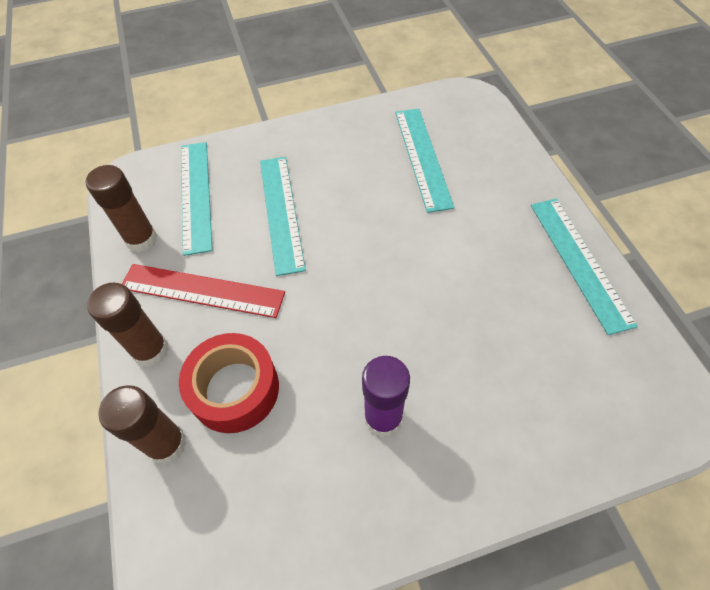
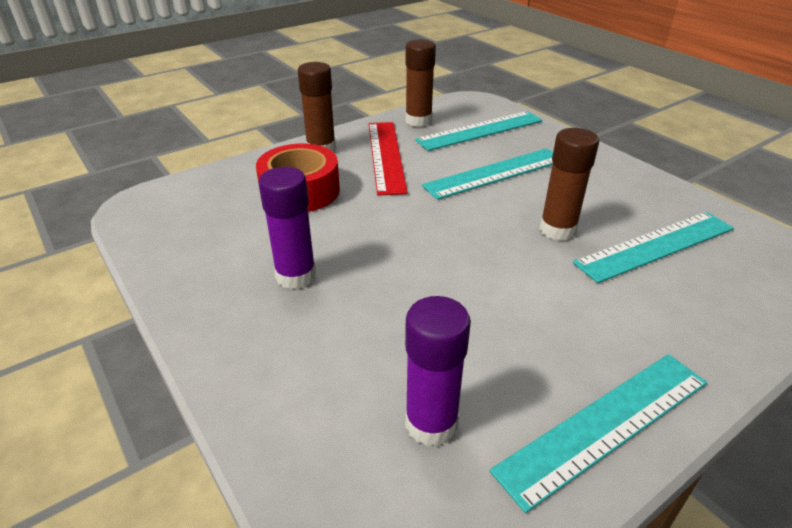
camera: 70 degrees right, 20 degrees down
brown glue stick [98,385,187,464] -> brown glue stick moved to [539,128,599,241]
none -> purple glue stick [405,296,471,446]

